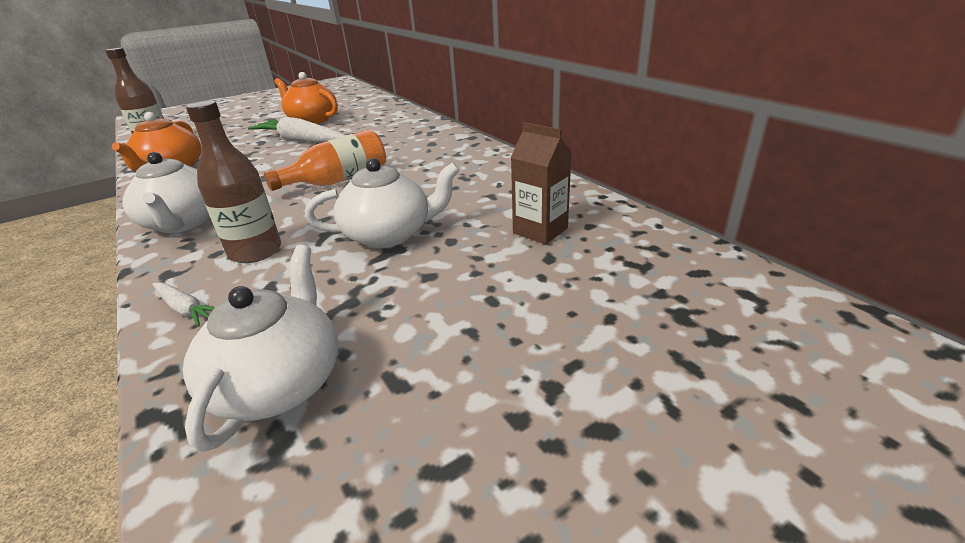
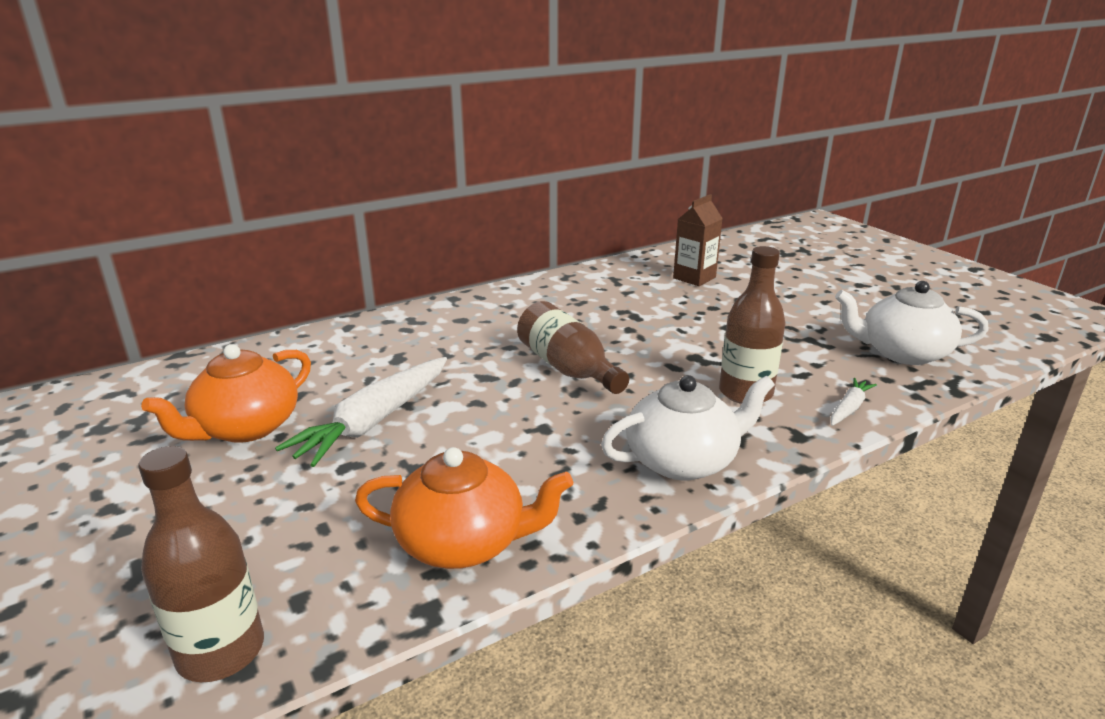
camera: 90 degrees left, 5 degrees down
orange bottle [264,130,386,191] -> brown bottle [517,301,629,394]
white teapot [305,158,460,248] -> none

